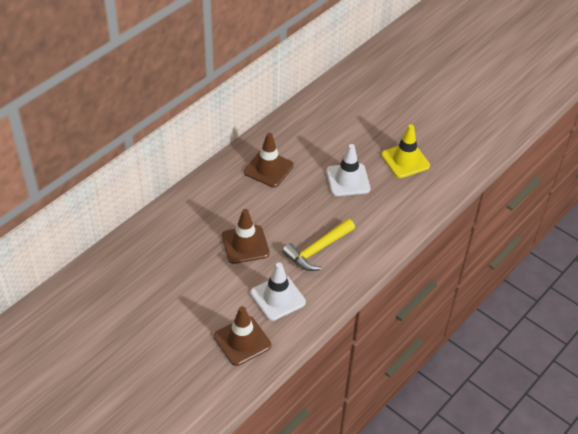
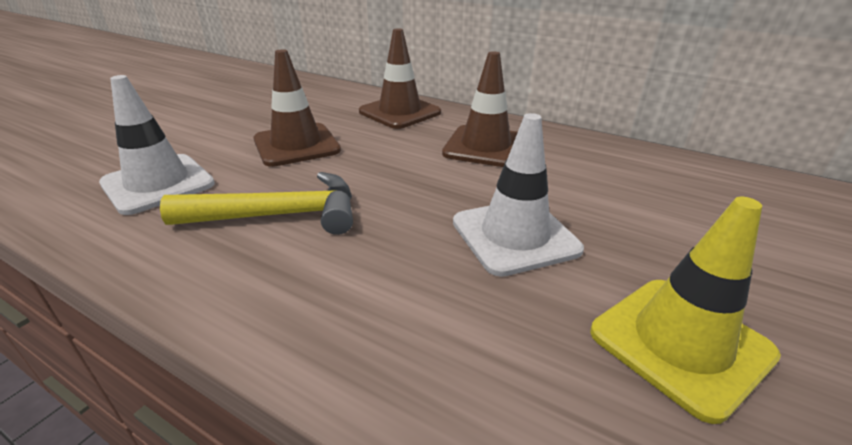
camera: 80 degrees right, 15 degrees down
brown traffic cone [214,306,271,366] -> brown traffic cone moved to [359,28,441,129]
yellow hammer [282,218,355,271] -> yellow hammer turned 135 degrees clockwise [160,172,353,235]

